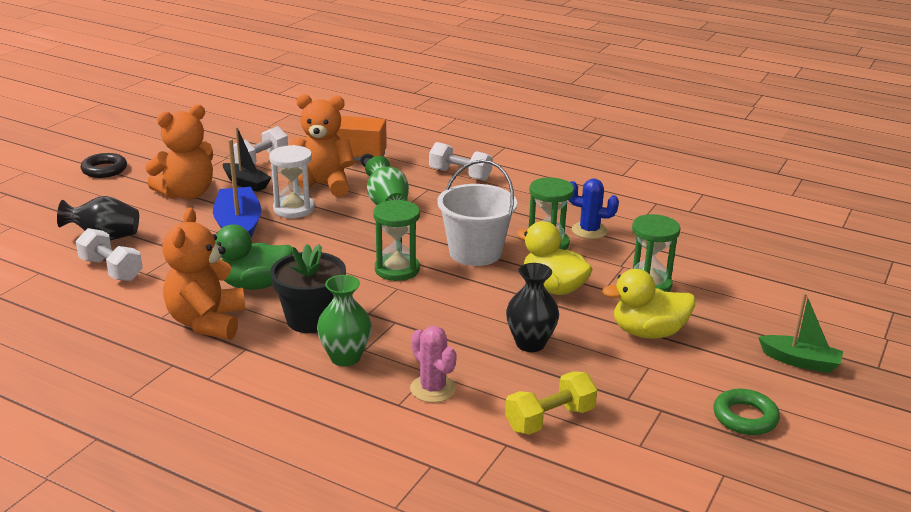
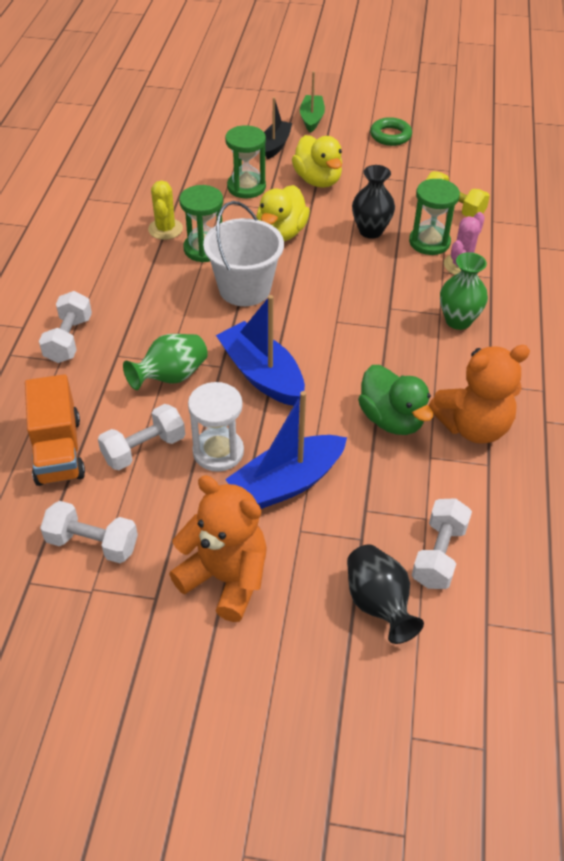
camera: 110 degrees left, 20 degrees up
black ring [81,153,127,178] -> none
black boat [223,127,272,192] -> black boat moved to [264,97,292,159]
black flower pot [270,244,346,333] -> none
orange teddy bear [288,94,355,197] -> white dumbbell [98,404,185,470]
green hourglass [373,200,420,281] -> green hourglass moved to [409,179,460,255]
blue cactus [569,179,619,239] -> yellow cactus [148,180,183,240]
none -> blue boat [216,295,305,406]

